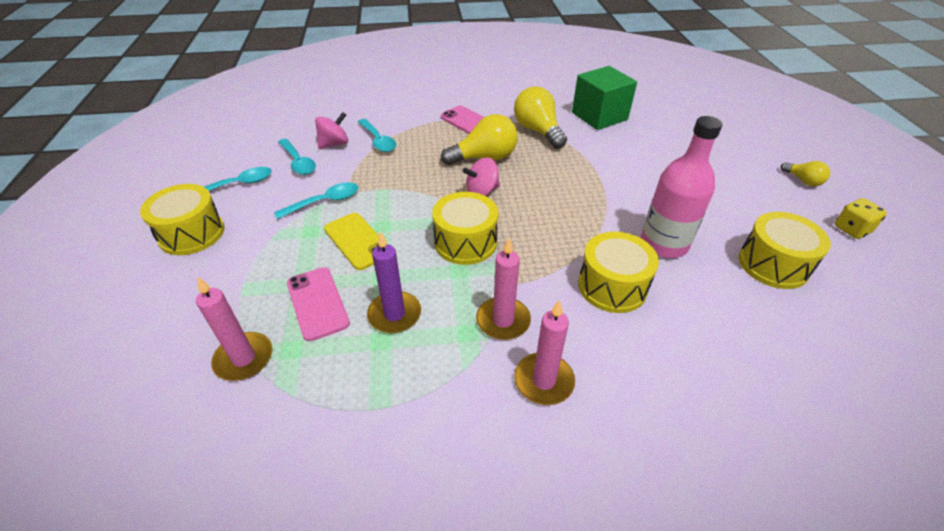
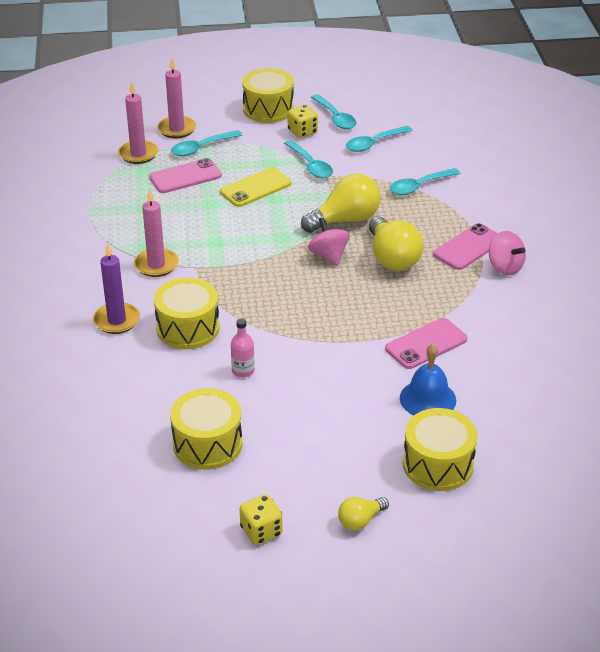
camera: 90 degrees right, 5 degrees down
pink spinning top [315,112,348,149] -> pink spinning top moved to [489,231,526,275]
purple candle [367,231,421,333] -> purple candle moved to [93,243,140,334]
yellow drum [432,192,498,265] -> yellow drum moved to [403,408,478,491]
yellow light bulb [514,86,567,149] -> yellow light bulb moved to [301,173,381,233]
pink candle [514,300,575,405] -> pink candle moved to [157,58,196,138]
green cube [572,66,637,130] -> none
pink bottle [641,116,722,258] -> pink bottle [231,318,255,378], size x0.46
none -> turquoise spoon [171,130,242,156]
none -> yellow dice [288,105,318,138]
none -> pink phone [385,318,468,369]
none -> blue bell [400,344,456,415]

